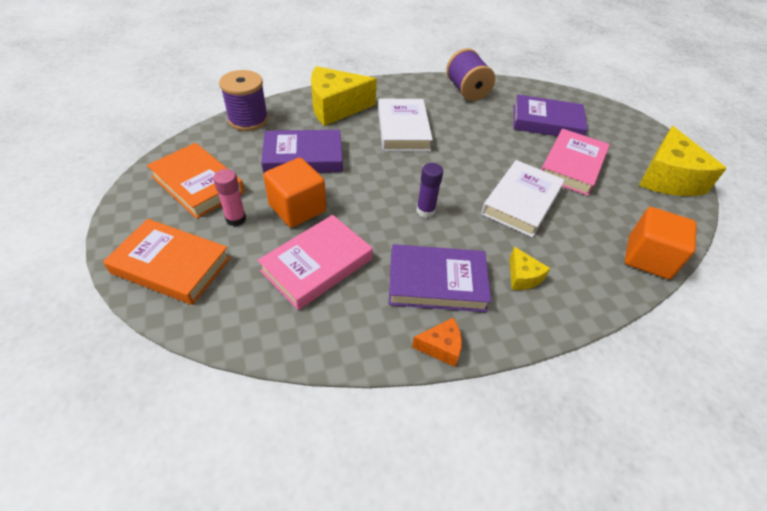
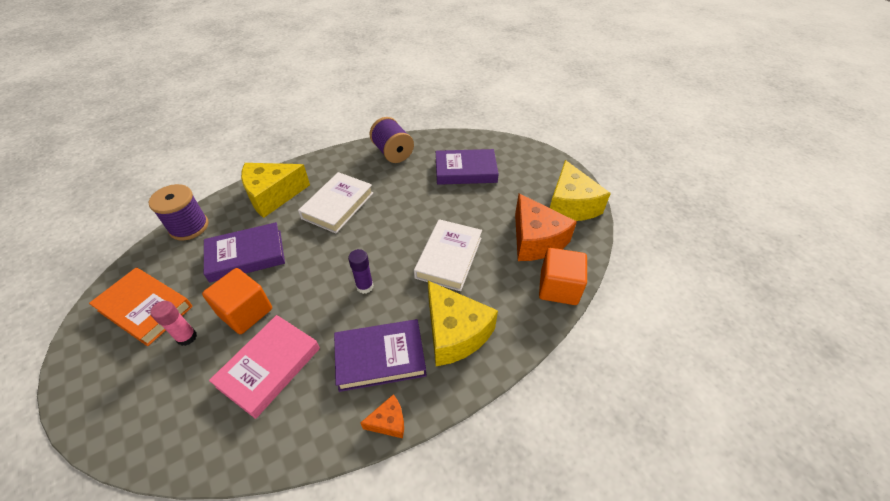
camera: 10 degrees left, 0 degrees up
orange book [103,219,230,305] -> none
white book [378,98,433,151] -> white book turned 45 degrees clockwise [298,172,373,233]
yellow cheese [510,247,550,290] -> yellow cheese [428,281,498,366], size x2.14
pink book [541,129,610,196] -> none
none -> orange cheese [515,193,577,261]

